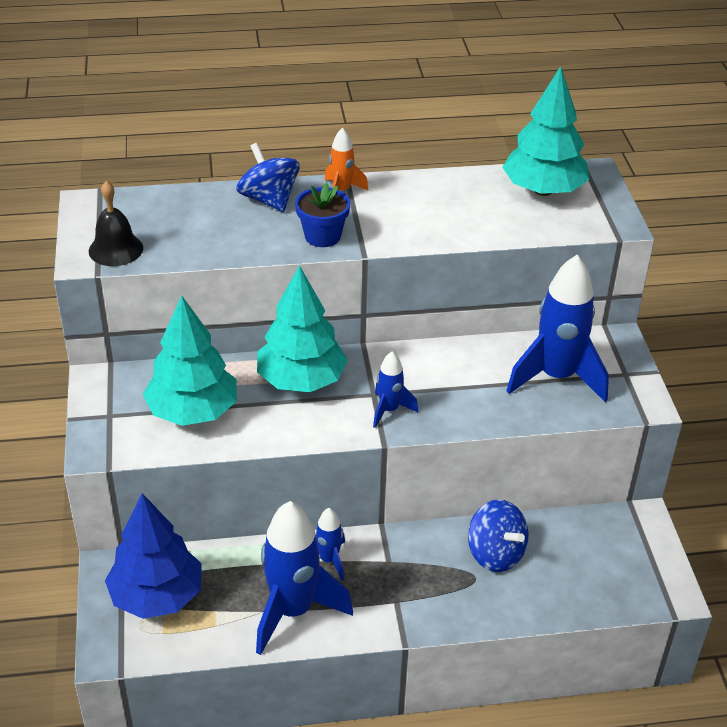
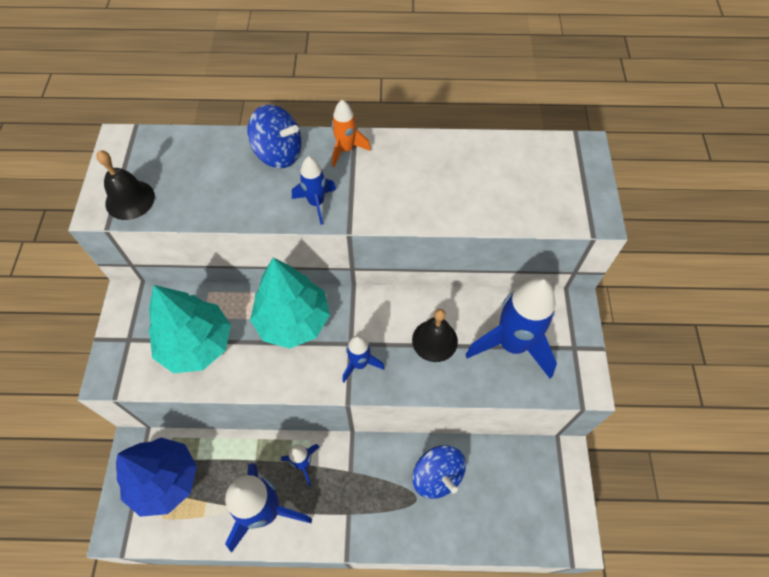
camera: 10 degrees right, 20 degrees up
blue spinning top [236,143,300,212] -> blue spinning top turned 135 degrees clockwise [248,105,301,168]
blue flower pot [295,182,350,247] -> blue rocket [292,156,336,225]
turquoise tree [502,66,589,196] -> none
none -> black bell [412,309,458,362]

